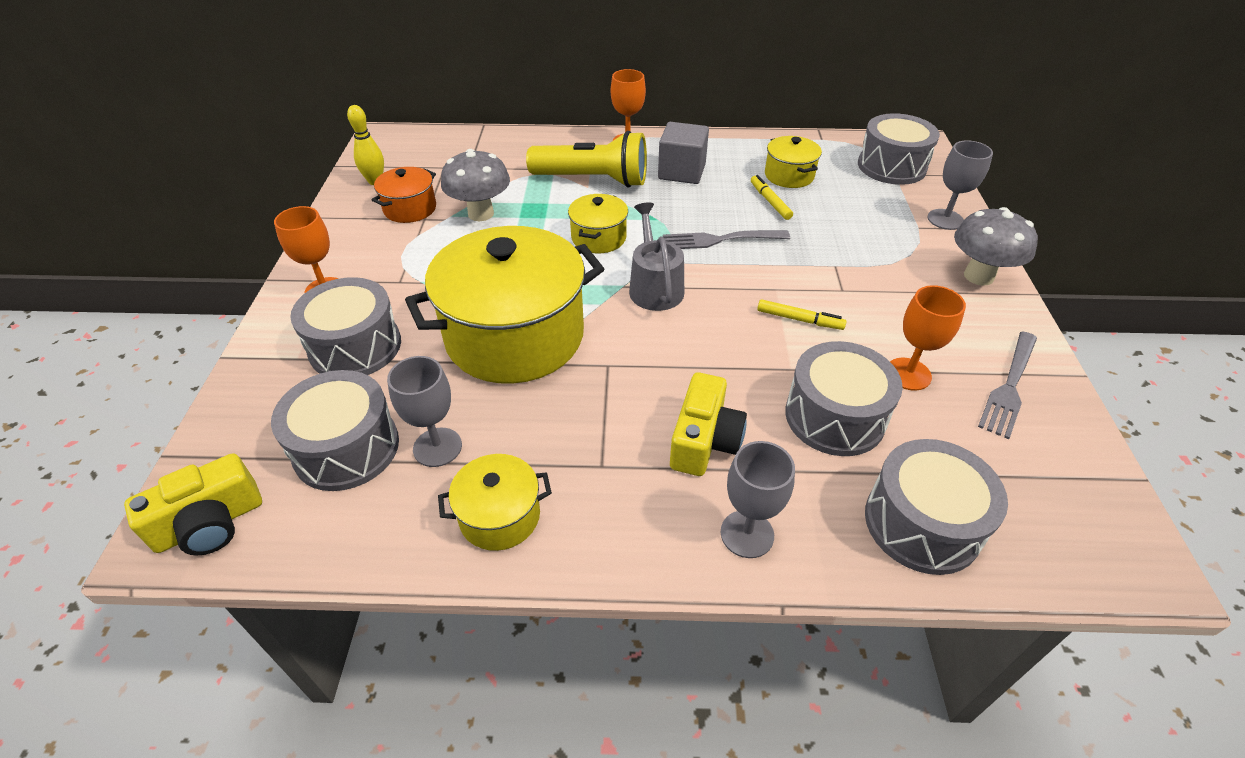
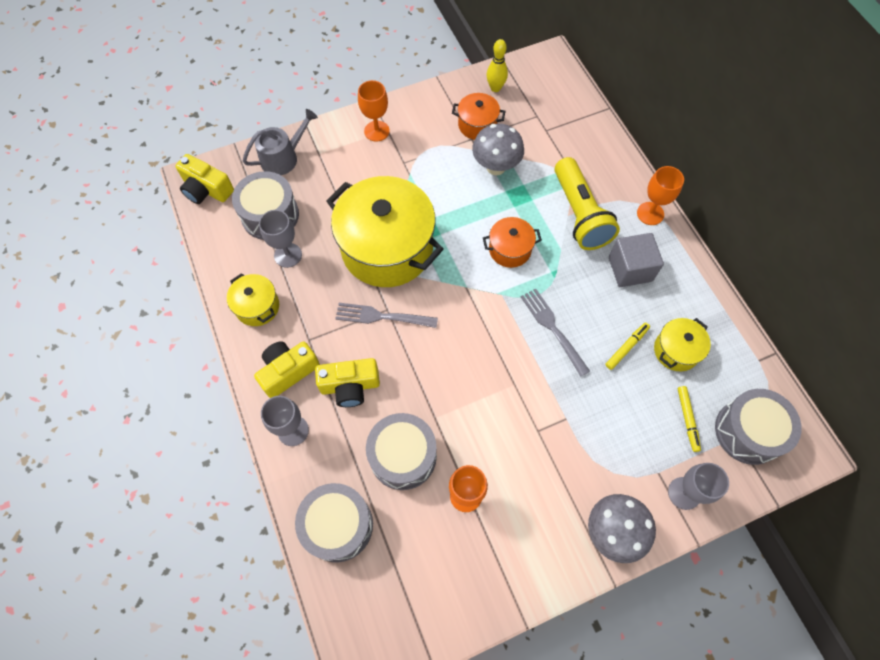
camera: 65 degrees right, 20 degrees up
grey drum [290,277,401,375] -> none
yellow pot [568,194,628,253] -> orange pot [483,217,542,268]
grey watering can [629,202,684,311] -> grey watering can moved to [243,109,318,175]
yellow marker [757,299,847,330] -> yellow marker moved to [678,386,701,452]
grey fork [978,331,1037,439] -> grey fork moved to [335,303,438,328]
none -> yellow camera [254,341,320,398]

